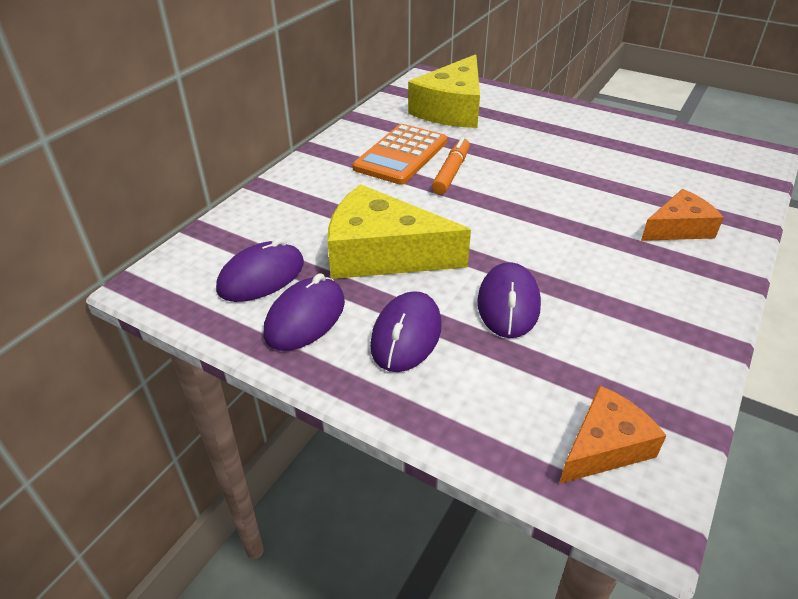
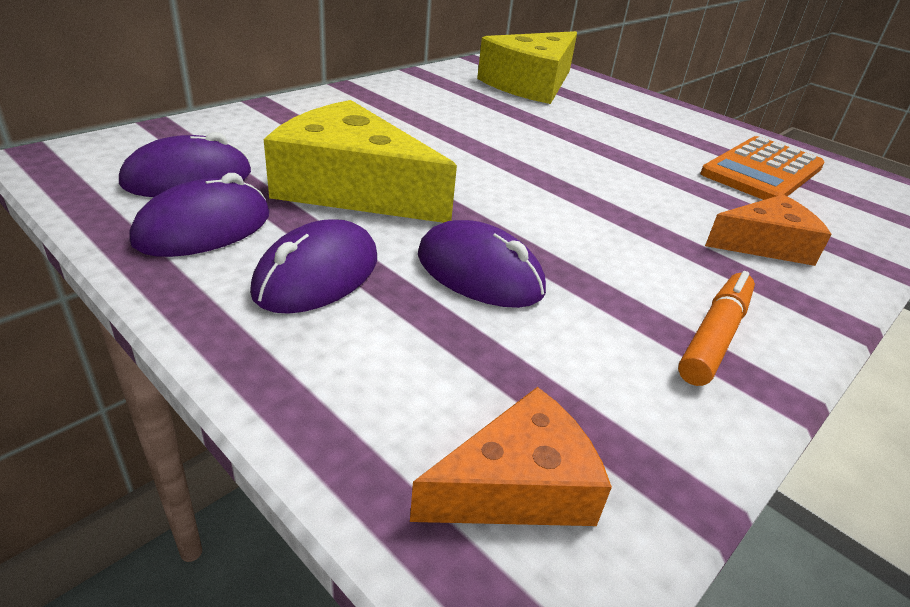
camera: 10 degrees right, 5 degrees down
orange calculator [353,124,447,185] -> orange calculator moved to [700,136,825,200]
orange marker [432,137,470,195] -> orange marker moved to [678,271,755,386]
purple mouse [477,262,541,338] -> purple mouse turned 75 degrees counterclockwise [418,220,546,308]

